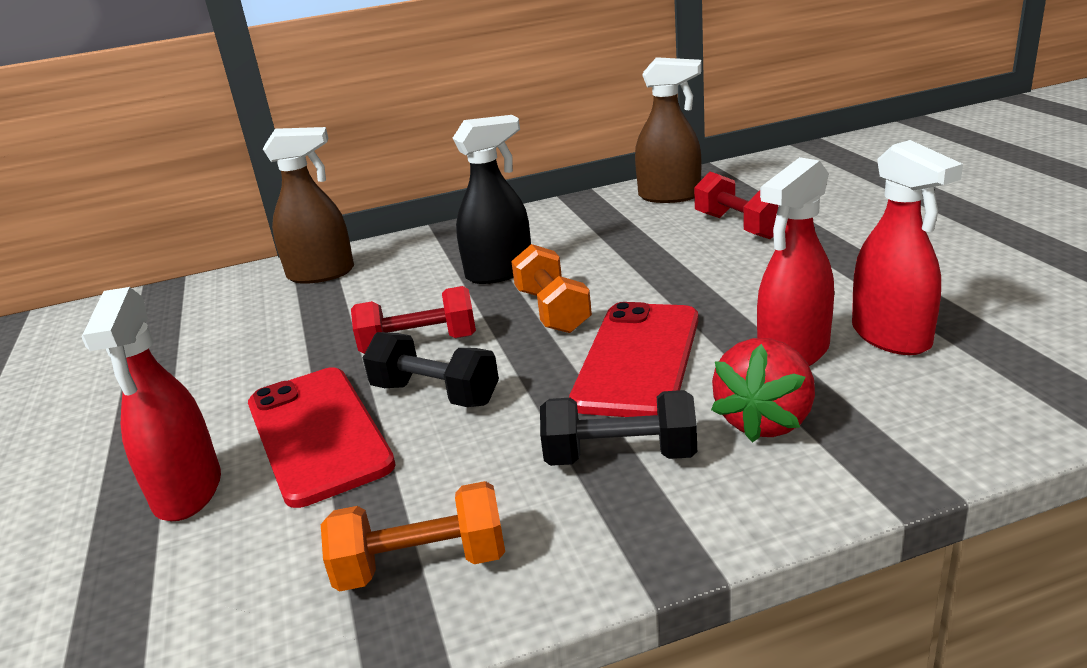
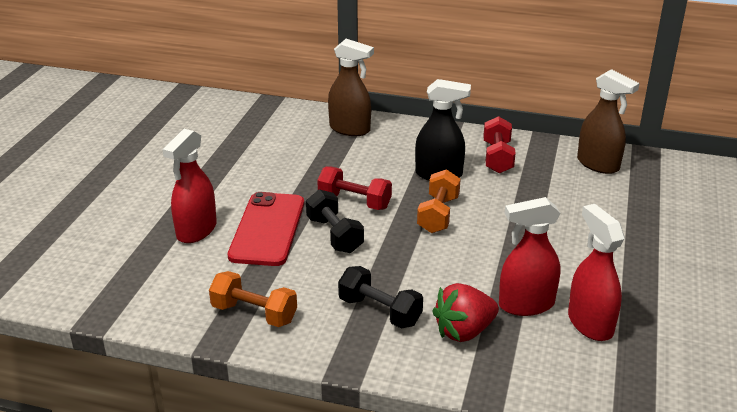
camera: 30 degrees right, 5 degrees up
red phone [569,302,698,417] -> none
red dumbbell [694,172,779,239] -> red dumbbell moved to [483,116,516,174]
red spray bottle [852,140,963,355] -> red spray bottle turned 150 degrees clockwise [568,204,625,341]

